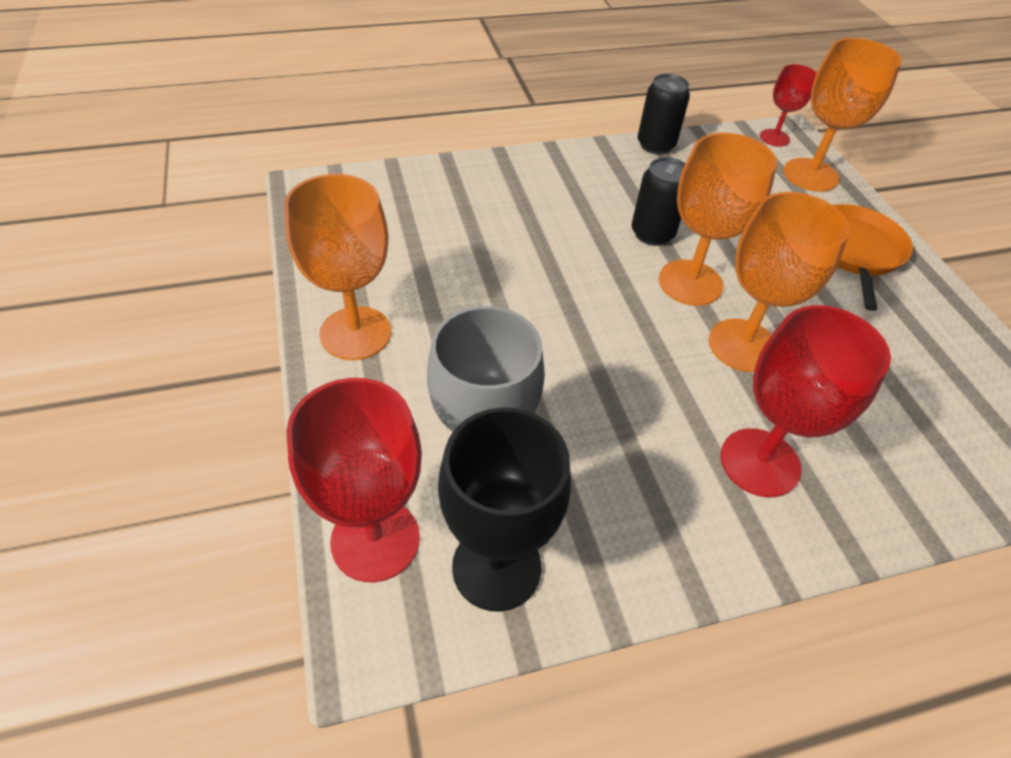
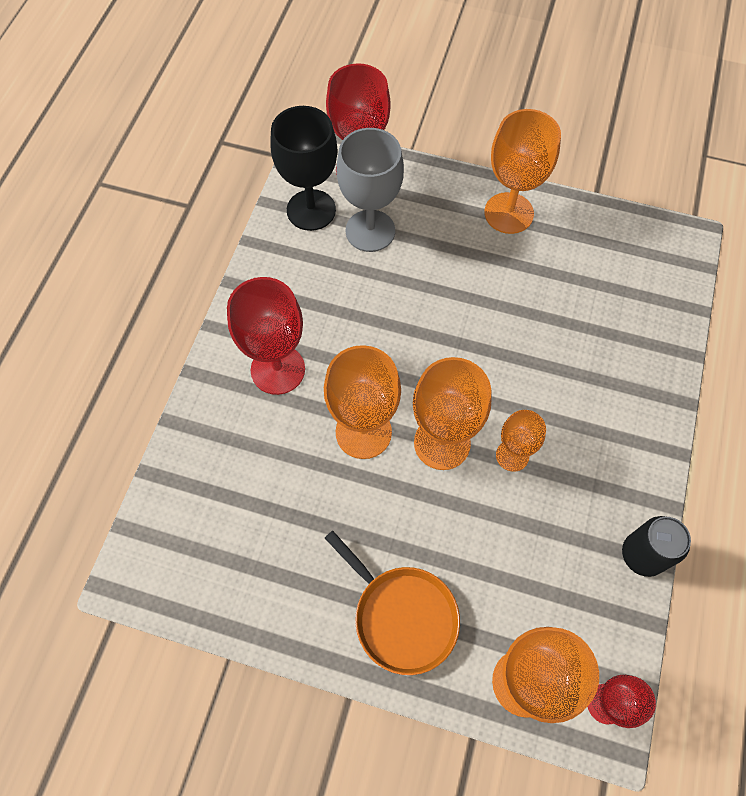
camera: 125 degrees right, 15 degrees up
black can [632,157,685,246] -> orange goblet [496,410,546,472]

